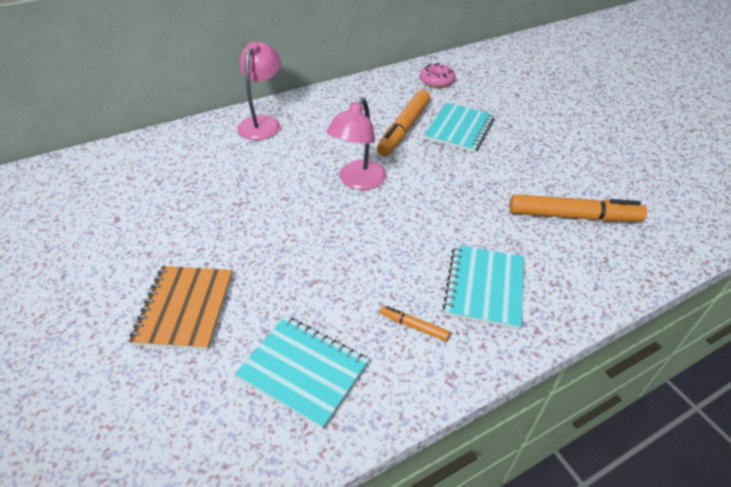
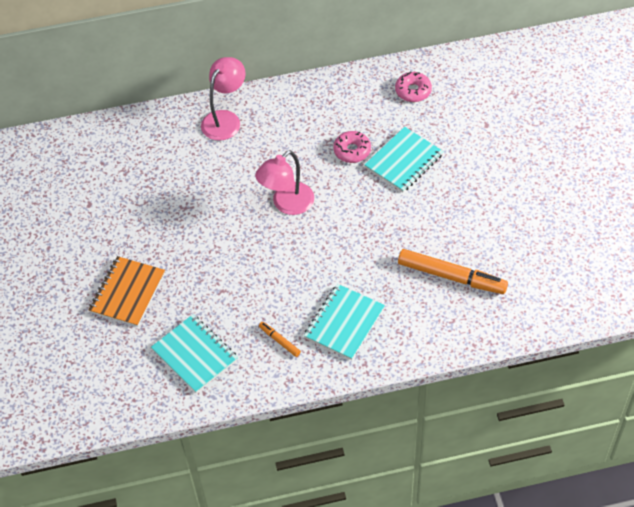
camera: 20 degrees right, 10 degrees up
orange marker [377,90,430,156] -> pink donut [333,131,371,163]

